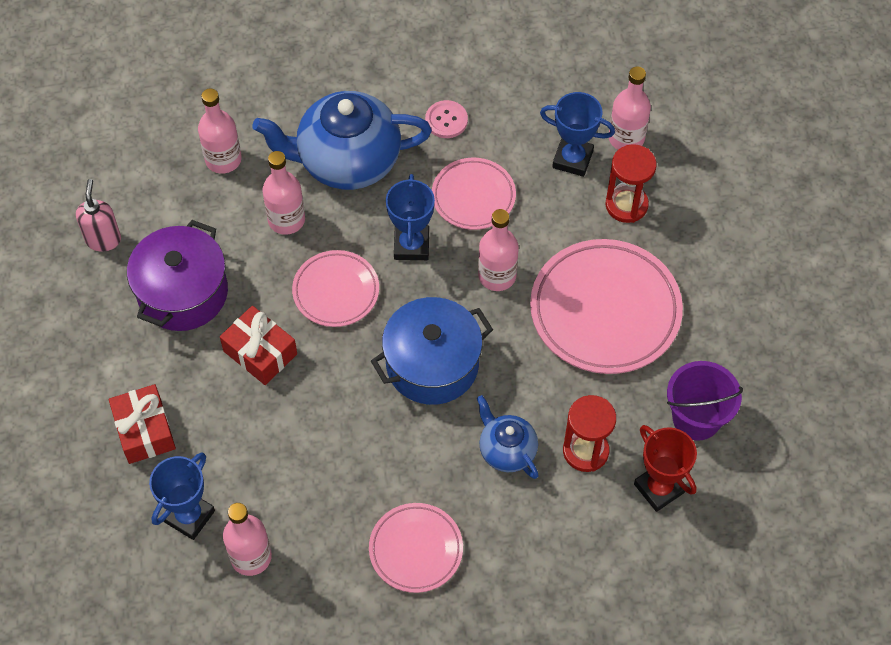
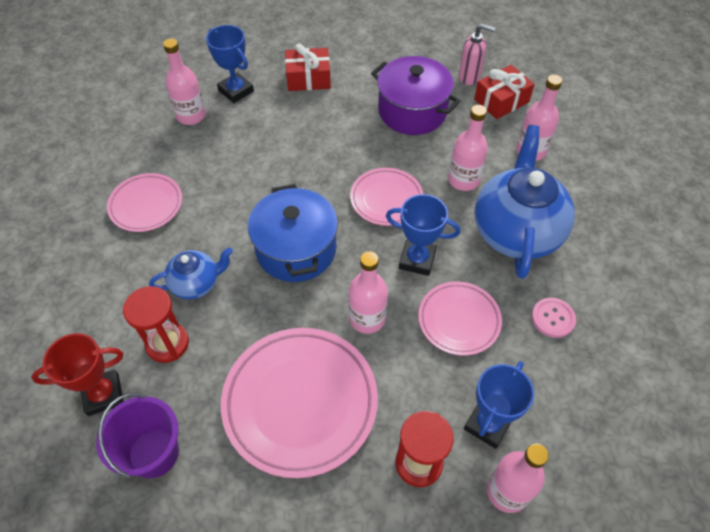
camera: 105 degrees right, 5 degrees down
red gift [220,306,297,385] -> red gift moved to [474,65,535,119]

